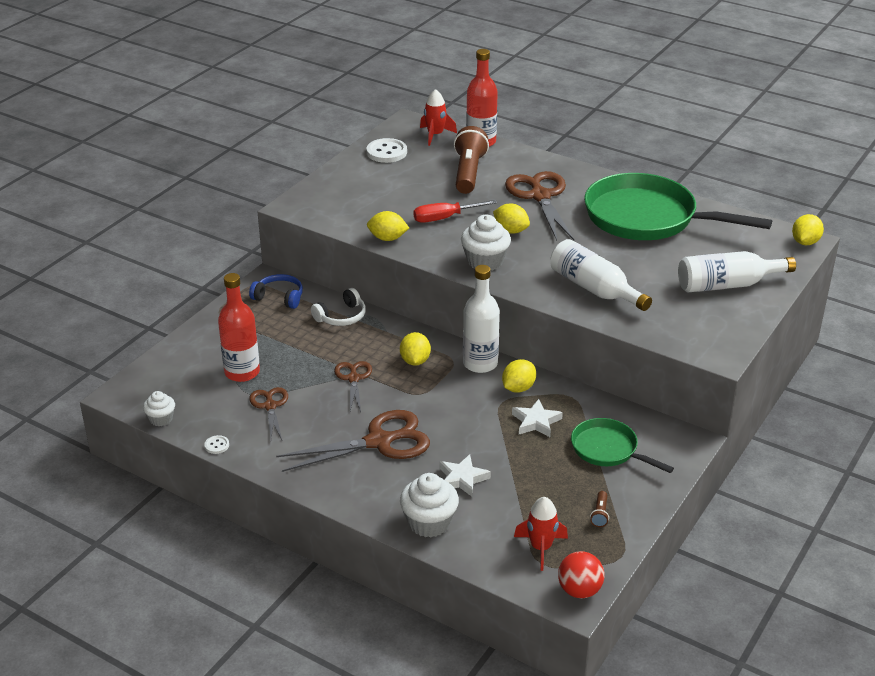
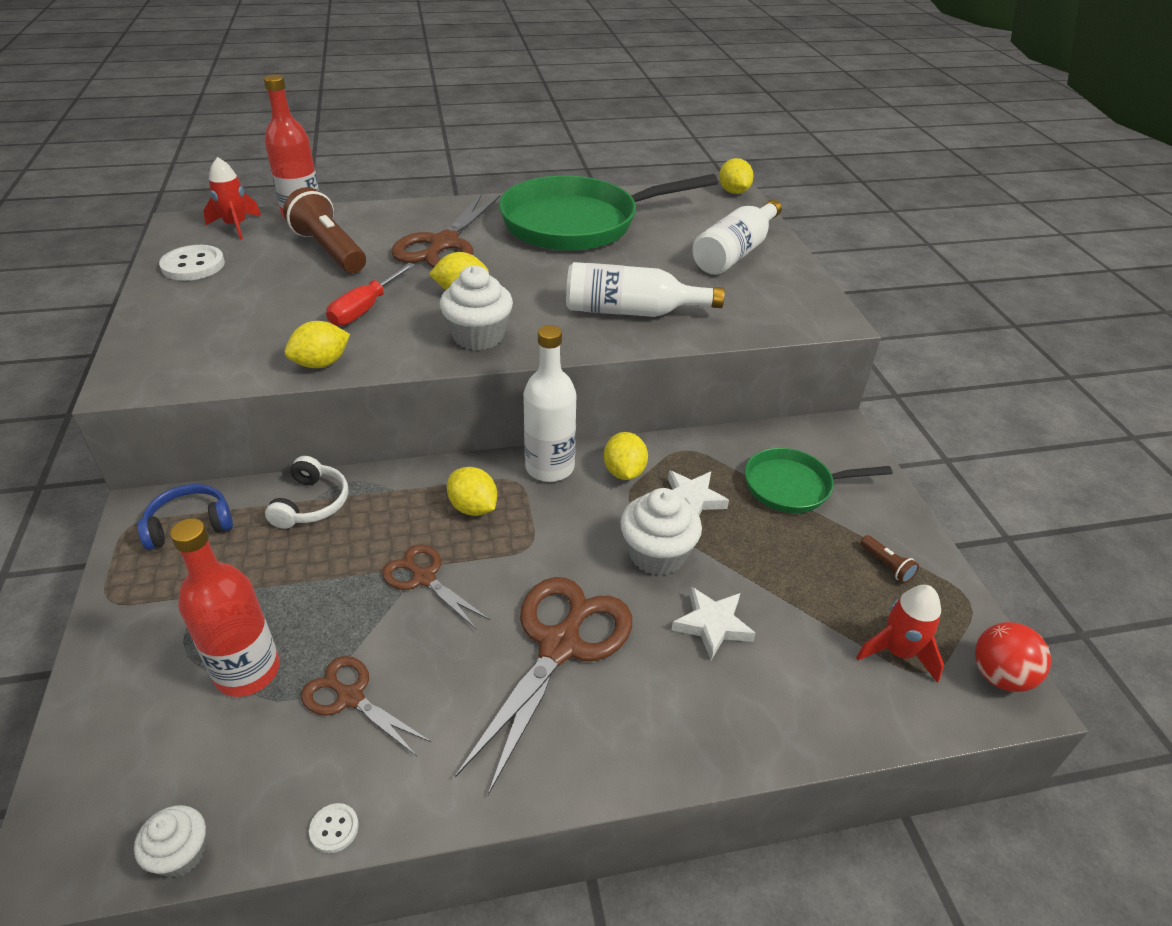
camera: 45 degrees left, 5 degrees up
white cupcake [400,473,459,538] -> white cupcake moved to [620,488,702,576]
brown scissors [505,171,574,240] -> brown scissors turned 105 degrees counterclockwise [391,194,500,268]

